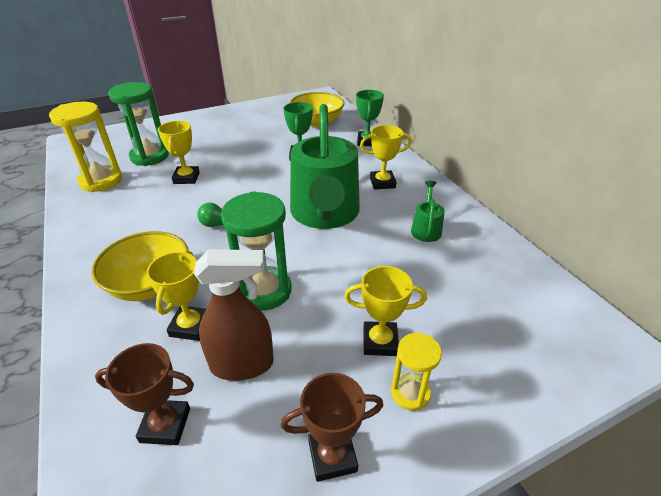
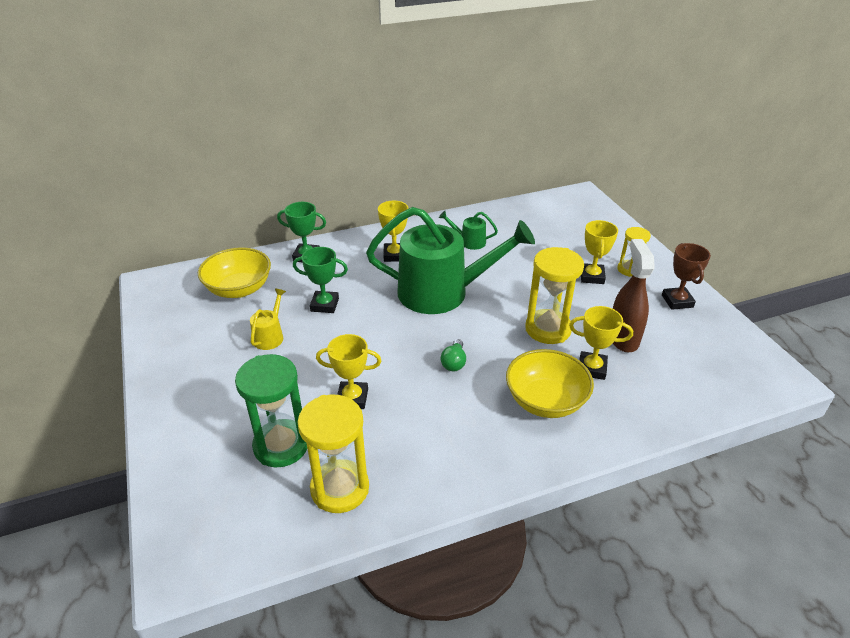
camera: 85 degrees left, 0 degrees up
brown trophy [95,343,194,445] -> none
green hourglass [221,191,292,311] -> yellow hourglass [525,247,584,344]
none -> yellow watering can [250,289,286,350]

